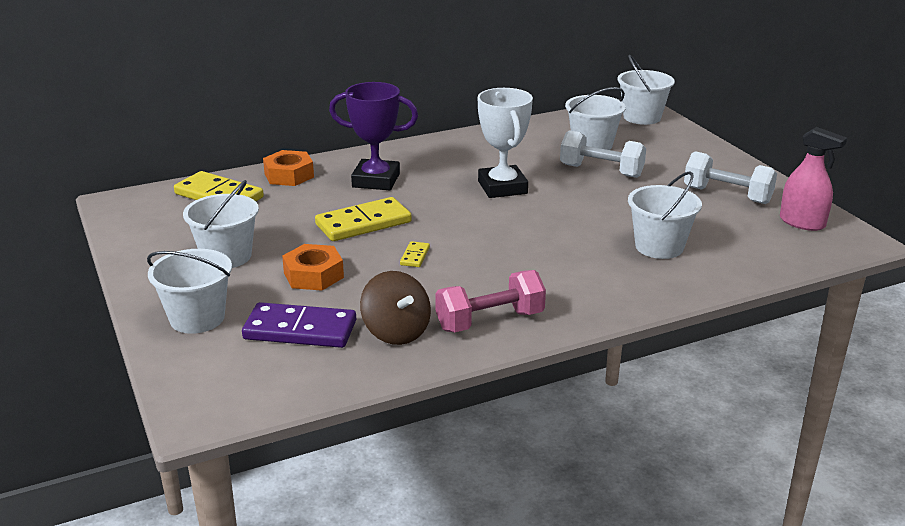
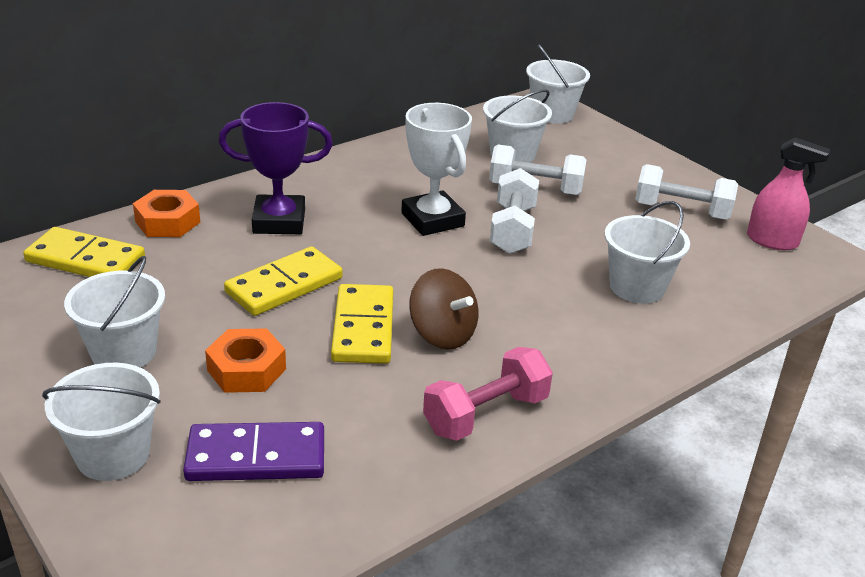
camera: 15 degrees left, 5 degrees up
brown spinning top [360,271,431,345] -> brown spinning top moved to [409,268,479,350]
yellow domino [400,241,430,267] -> yellow domino [331,284,393,364], size x2.22
none -> white dumbbell [490,168,539,254]

